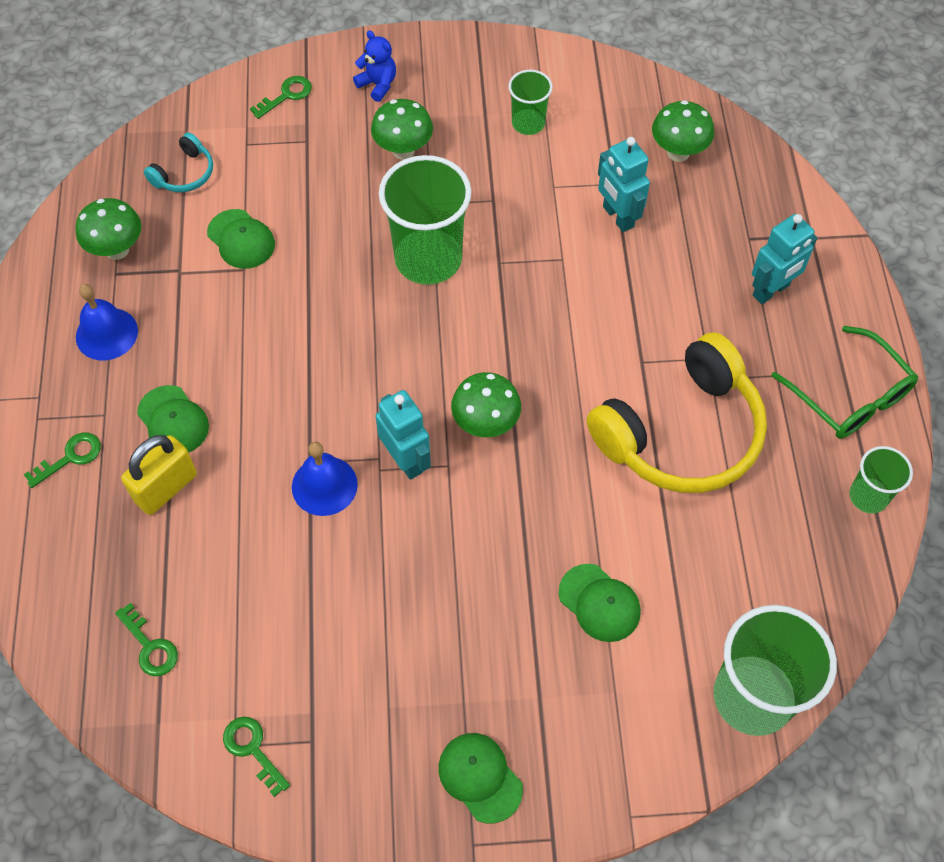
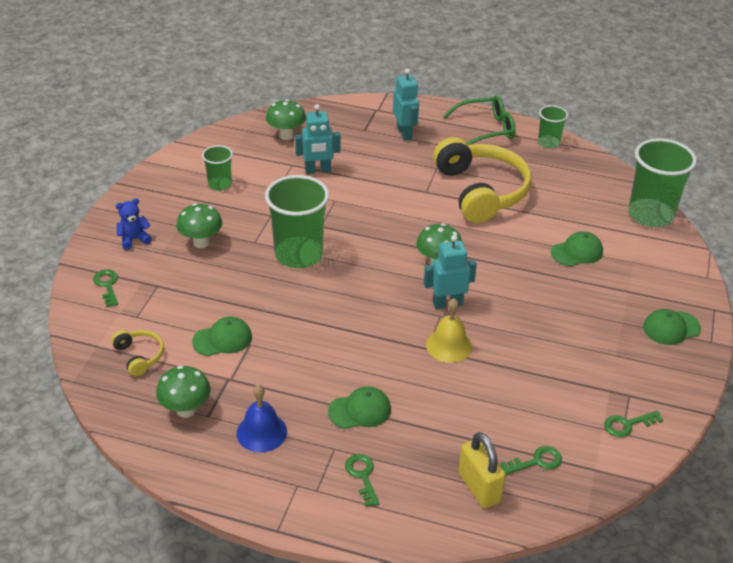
camera: 70 degrees left, 20 degrees down
yellow padlock [121,435,197,515] -> yellow padlock moved to [458,432,506,508]
turquoise headphones [144,132,213,192] -> yellow headphones [111,330,164,376]
blue bell [292,442,358,516] -> yellow bell [426,298,472,363]

